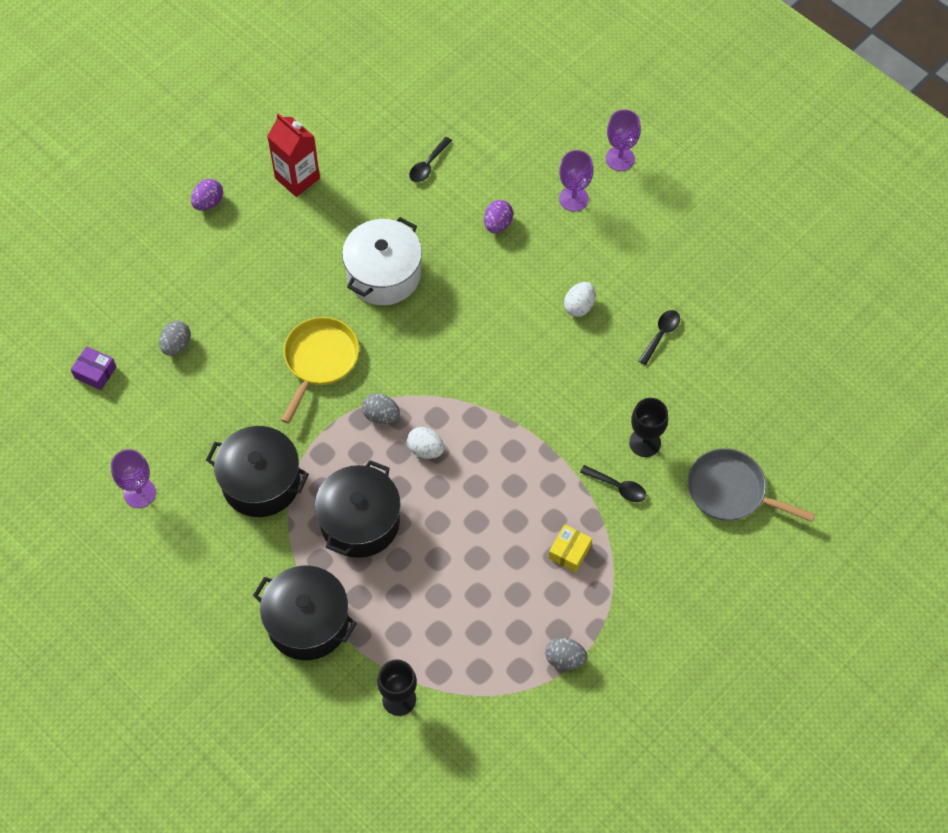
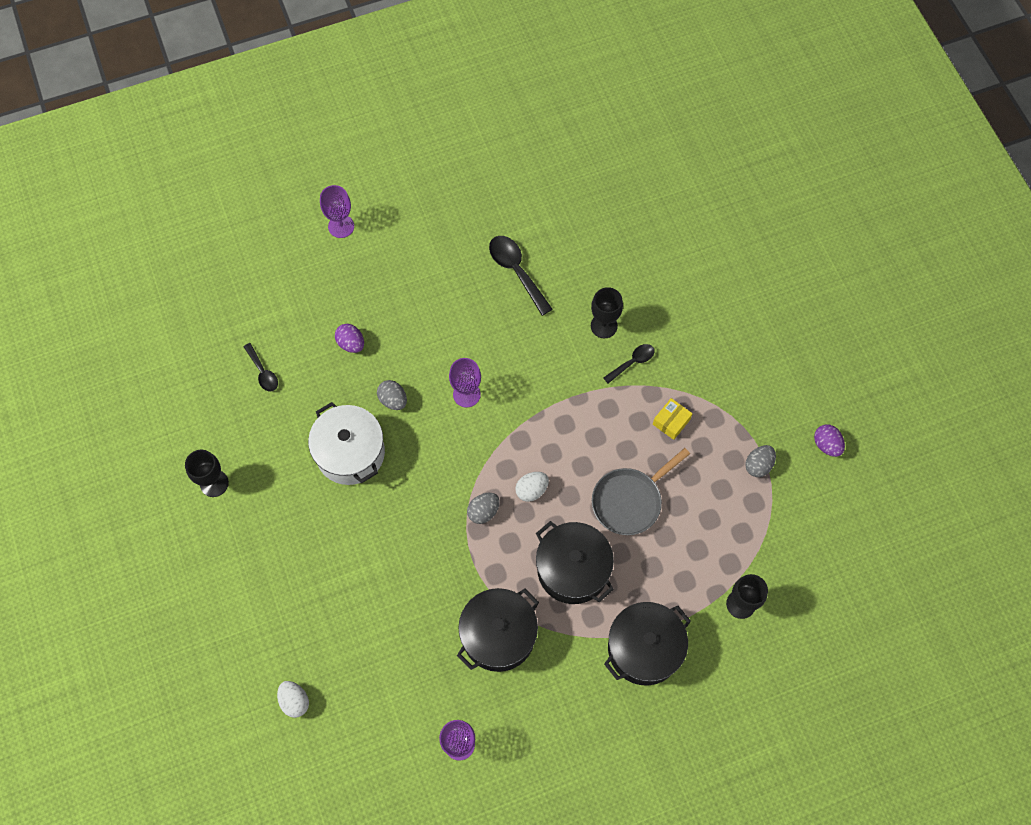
camera: 65 degrees left, 5 degrees up
purple box [71,346,116,390] -> none
grey egg [159,321,191,356] -> grey egg moved to [377,380,407,410]
purple egg [191,179,223,211] -> purple egg moved to [814,424,845,457]
red carton [267,113,320,197] -> black goblet [185,450,229,497]
yellow pan [281,317,359,424] -> none
yellow box [549,525,592,572] -> yellow box turned 75 degrees clockwise [653,398,693,440]
purple goblet [559,150,594,212] -> purple goblet moved to [449,358,481,408]
white egg [564,282,595,317] -> white egg moved to [277,681,309,718]
black spoon [638,310,680,365] -> black spoon [489,236,553,316], size x1.66
grey pan [688,448,815,522] -> grey pan moved to [592,448,690,535]

